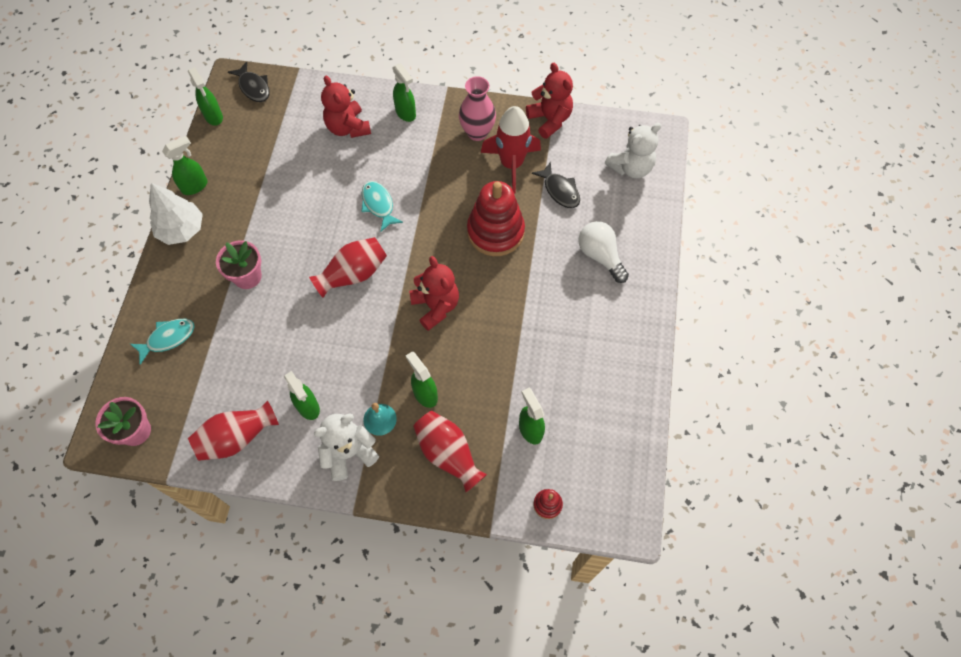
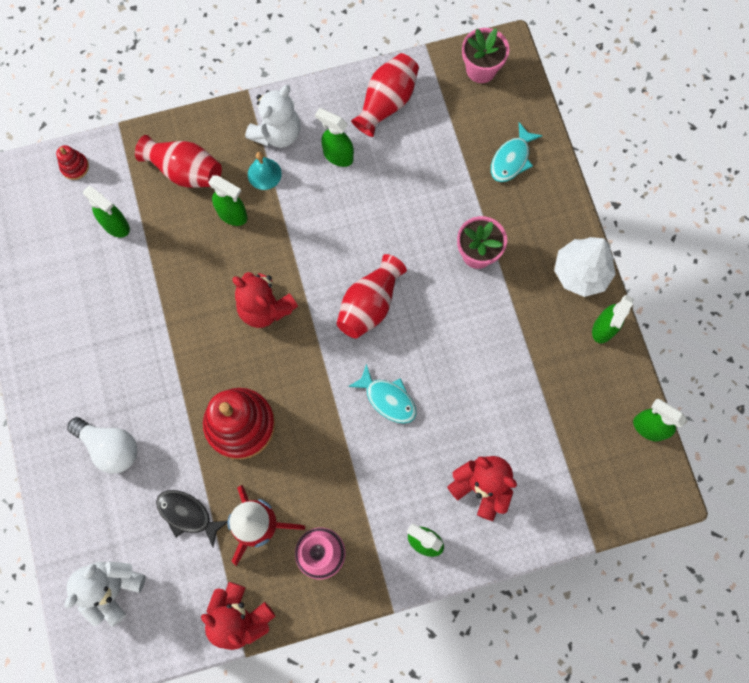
camera: 155 degrees right, 10 degrees up
black fish [228,62,270,102] -> none

